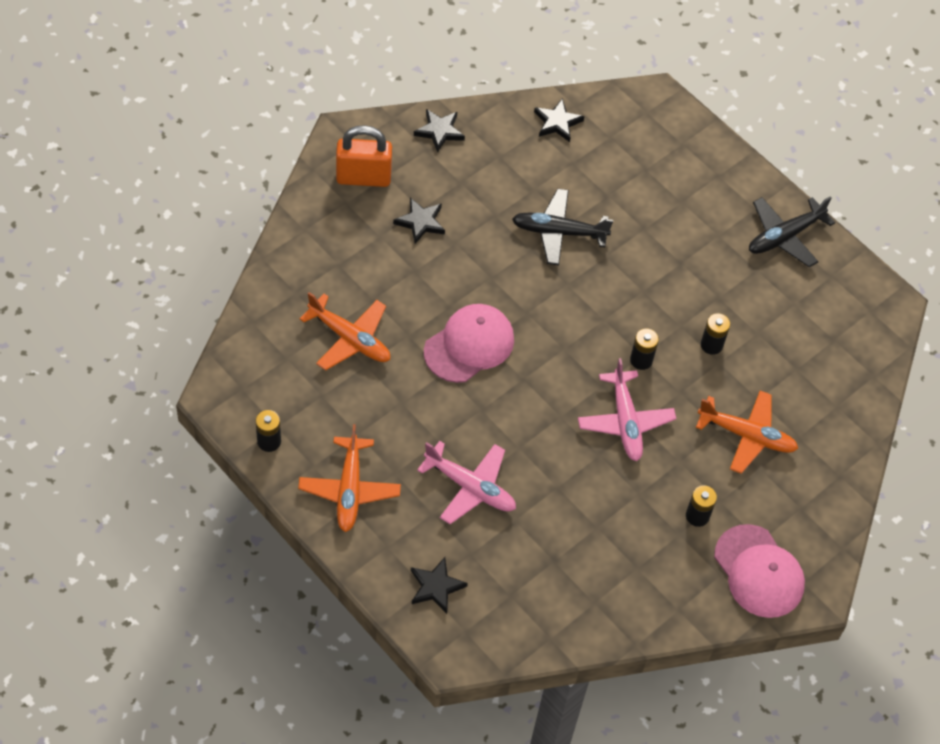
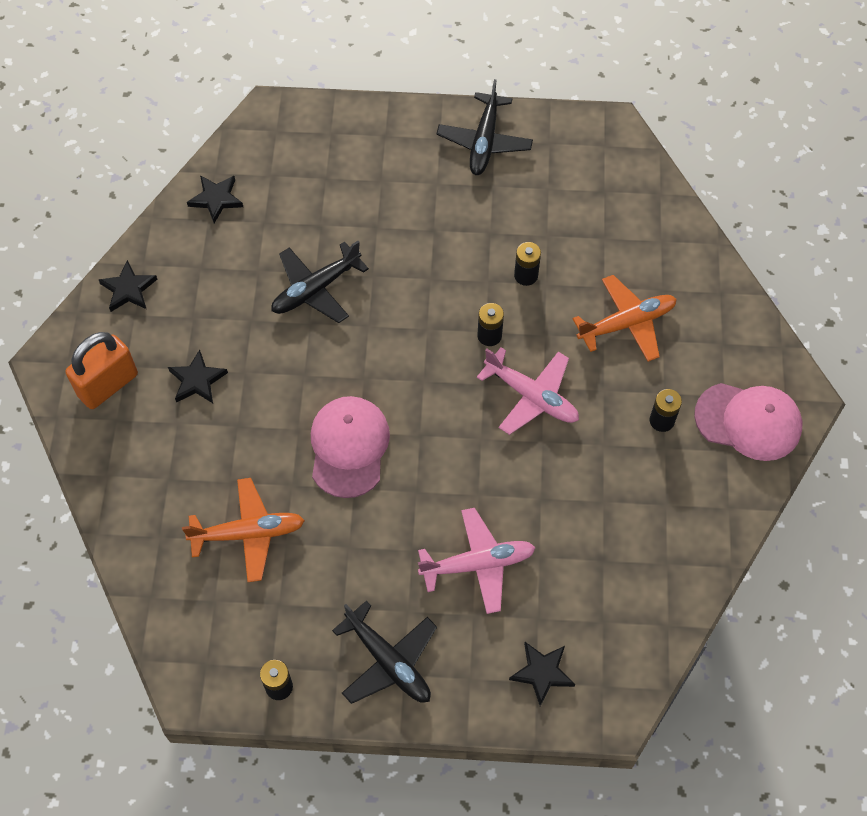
camera: 40 degrees left, 5 degrees up
orange plane [298,424,401,532] -> black plane [332,601,437,704]

